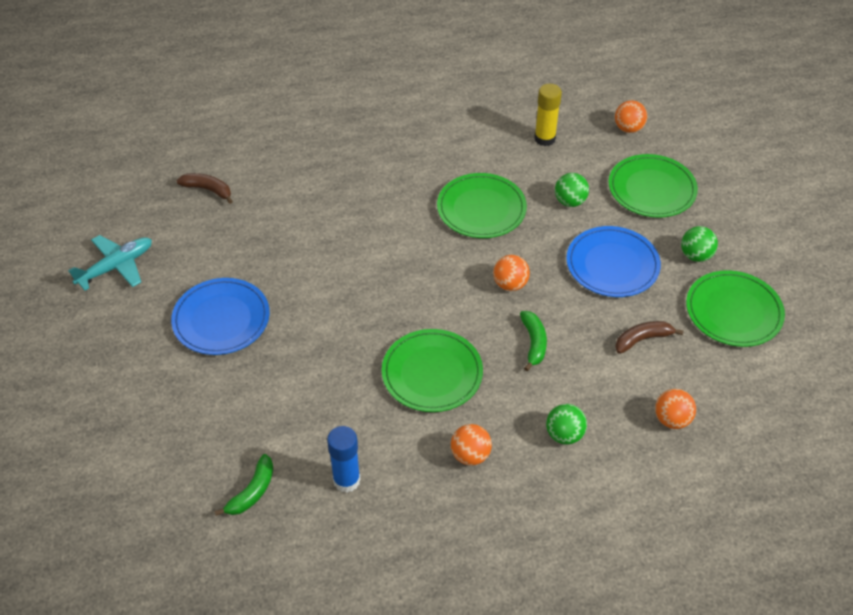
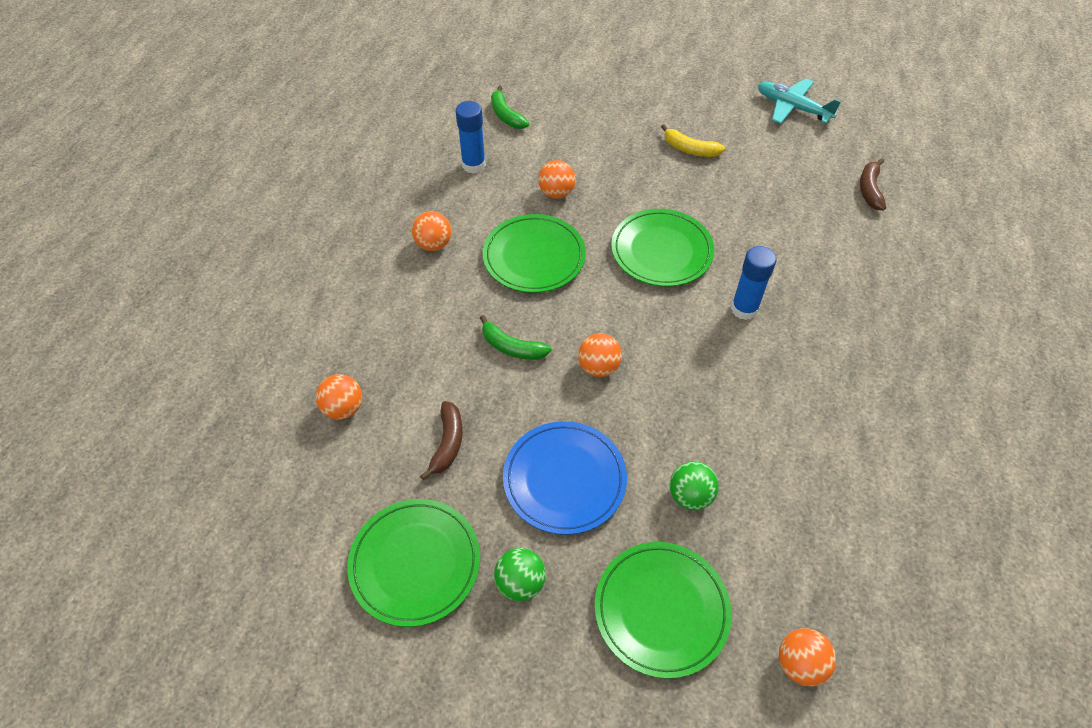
camera: 120 degrees right, 5 degrees up
turquoise plane [68,235,152,291] -> turquoise plane turned 135 degrees clockwise [758,78,841,124]
blue plate [171,278,270,355] -> yellow banana [661,124,725,157]
brown banana [176,173,233,204] -> brown banana turned 135 degrees clockwise [860,159,886,210]
green plate [437,173,527,238] -> green plate moved to [611,209,715,287]
yellow glue stick [534,84,562,146] -> none
green ball [546,404,587,444] -> none
none -> orange ball [538,160,576,199]
none -> blue glue stick [731,246,776,320]

